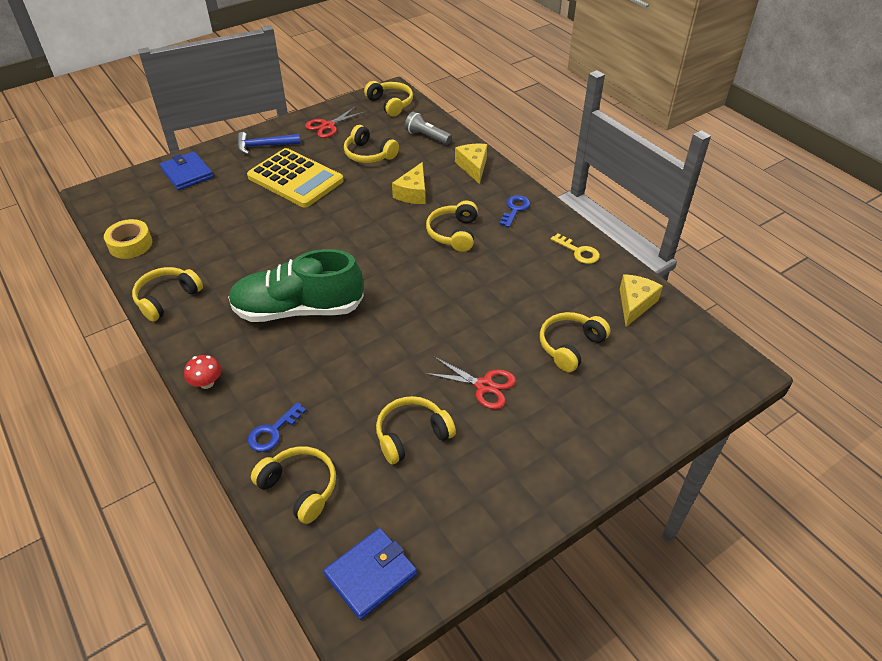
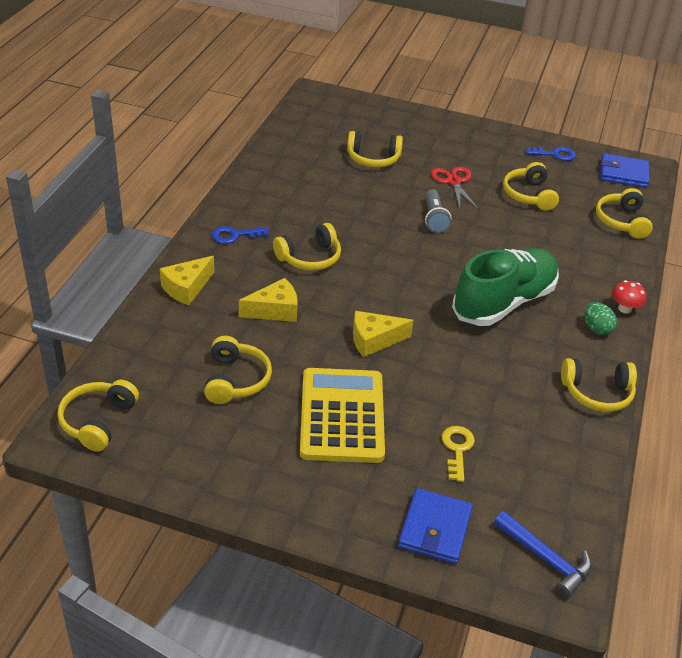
camera: 130 degrees left, 5 degrees down
yellow tape [104,219,152,259] -> none
green shoe [228,249,364,322] -> green shoe turned 90 degrees counterclockwise [452,248,559,326]
blue hammer [237,132,301,155] -> blue hammer moved to [494,511,592,598]
blue key [248,402,306,452] -> blue key moved to [526,147,576,161]
red scissors [305,106,366,138] -> none
yellow headphones [376,396,456,464] -> yellow headphones turned 60 degrees clockwise [503,162,559,211]
grey flashlight [404,112,452,145] -> grey flashlight moved to [425,189,451,233]
yellow key [551,233,600,264] -> yellow key moved to [442,426,475,482]
yellow cheese [620,274,663,327] -> yellow cheese moved to [353,311,414,357]
none -> green egg [584,302,617,335]

